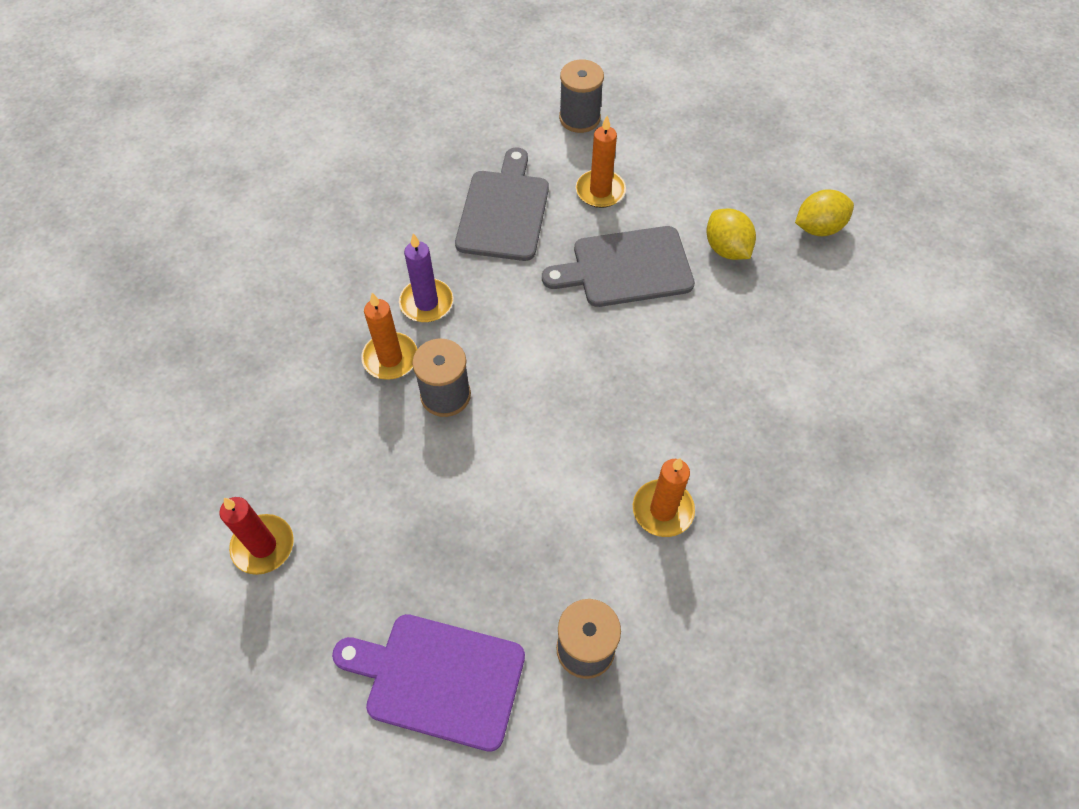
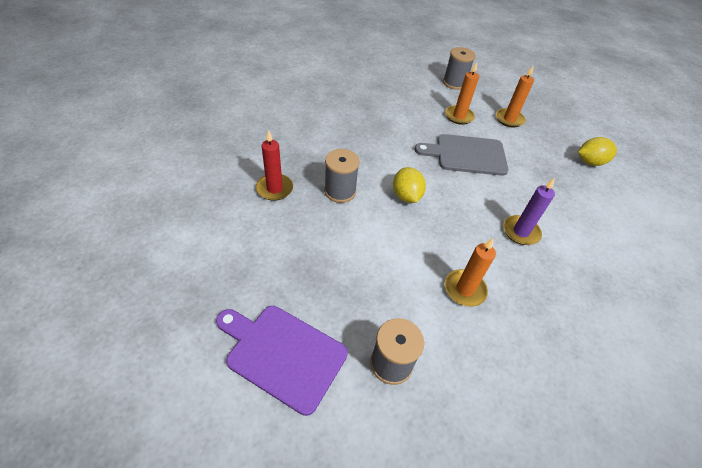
camera: 10 degrees right, 10 degrees down
red candle [220,497,294,575] -> red candle moved to [256,130,293,201]
orange candle [361,293,417,380] -> orange candle moved to [496,66,534,128]
purple candle [399,233,453,322] -> purple candle moved to [503,178,555,245]
grey cutting board [455,148,549,261] -> none
yellow lemon [706,209,756,260] -> yellow lemon moved to [393,167,426,203]

